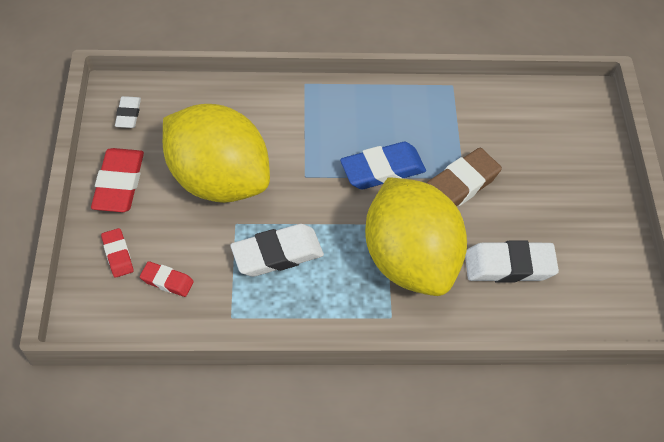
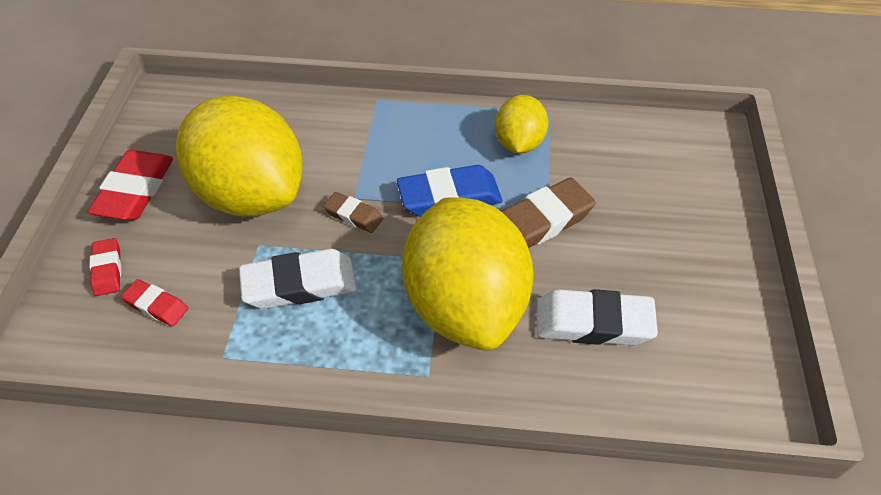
camera: 10 degrees right, 5 degrees down
white eraser [115,96,141,128] -> none
none -> brown eraser [323,192,383,233]
none -> yellow lemon [495,95,548,153]

